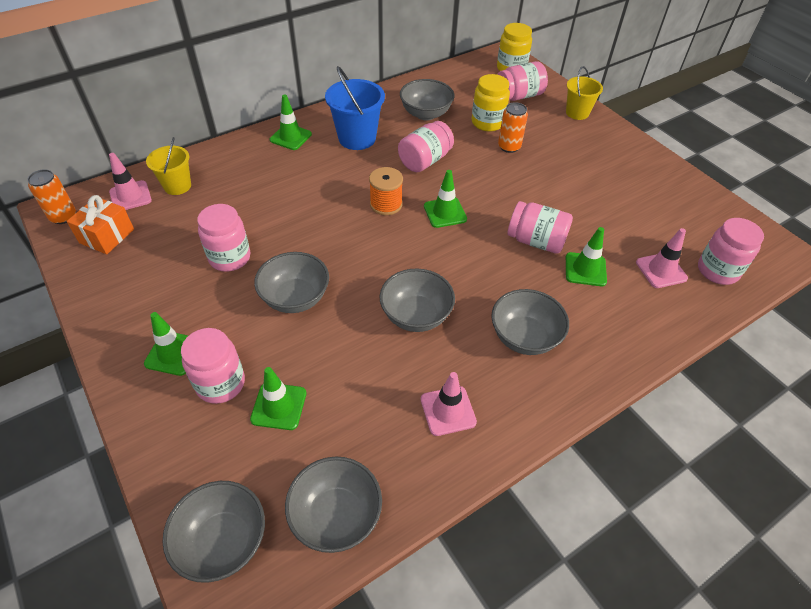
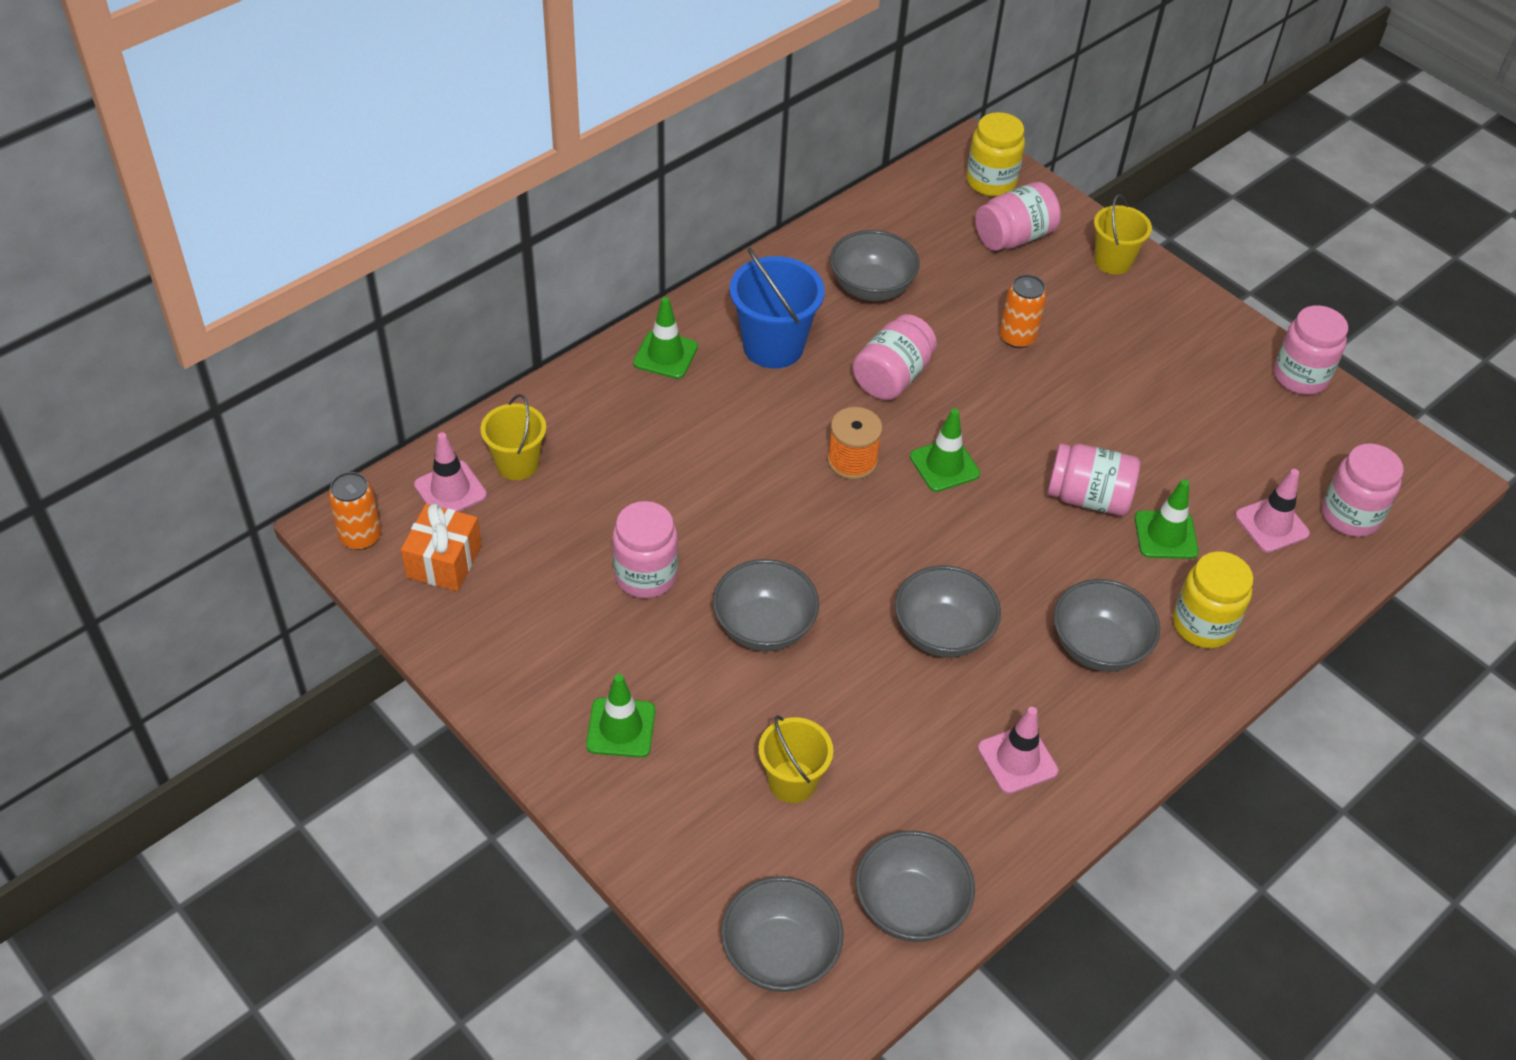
camera: 10 degrees left, 0 degrees up
pink jar [181,328,245,404] -> pink jar moved to [1274,305,1348,395]
green traffic cone [250,367,306,430] -> yellow bucket [758,715,833,803]
yellow jar [472,74,510,131] -> yellow jar moved to [1173,551,1253,649]

